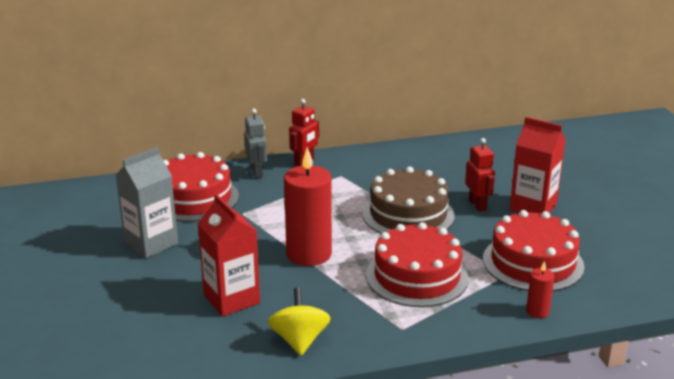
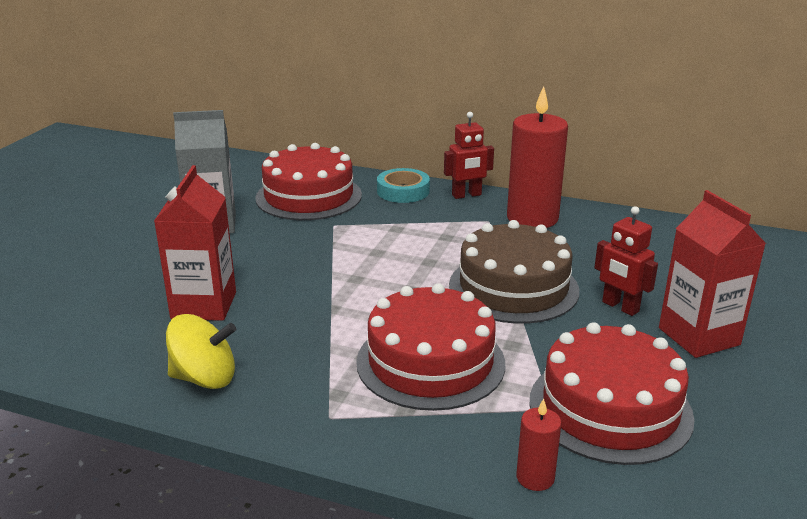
camera: 35 degrees right, 0 degrees up
grey robot [244,109,267,178] -> turquoise tape [377,168,430,203]
yellow spinning top [268,288,331,356] -> yellow spinning top turned 60 degrees clockwise [166,314,236,389]
red candle [284,147,332,266] -> red candle moved to [507,86,568,228]
red robot [465,138,495,211] -> red robot turned 120 degrees clockwise [594,206,658,316]

